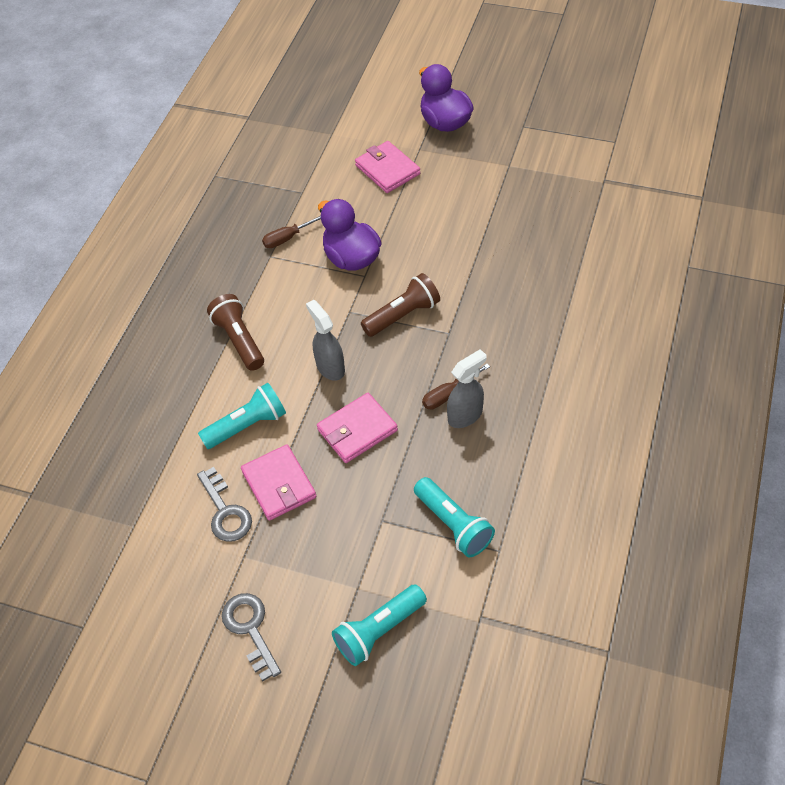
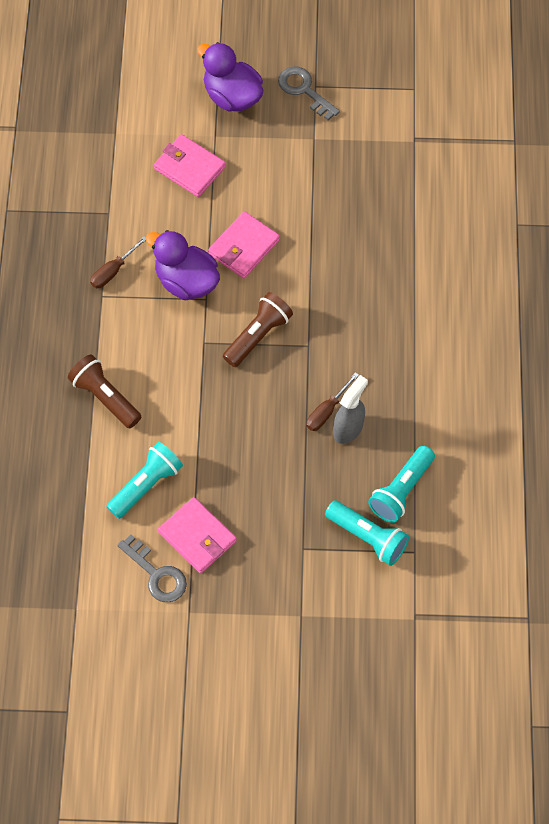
camera: 20 degrees left, 10 degrees up
grey key [222,593,281,682] -> grey key moved to [278,66,340,120]
grey spray bottle [306,300,345,381] -> none
pink wallet [317,393,398,463] -> pink wallet moved to [208,211,280,278]
turquoise flashlight [332,584,427,666] -> turquoise flashlight moved to [368,446,435,523]

